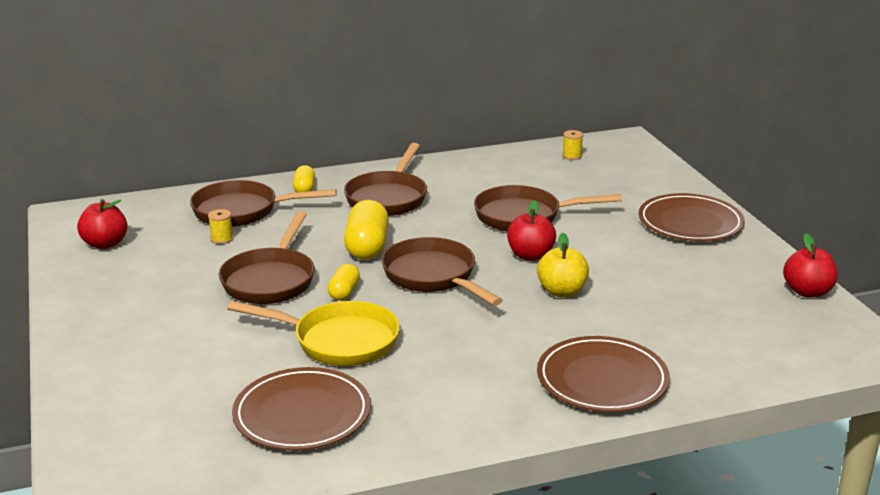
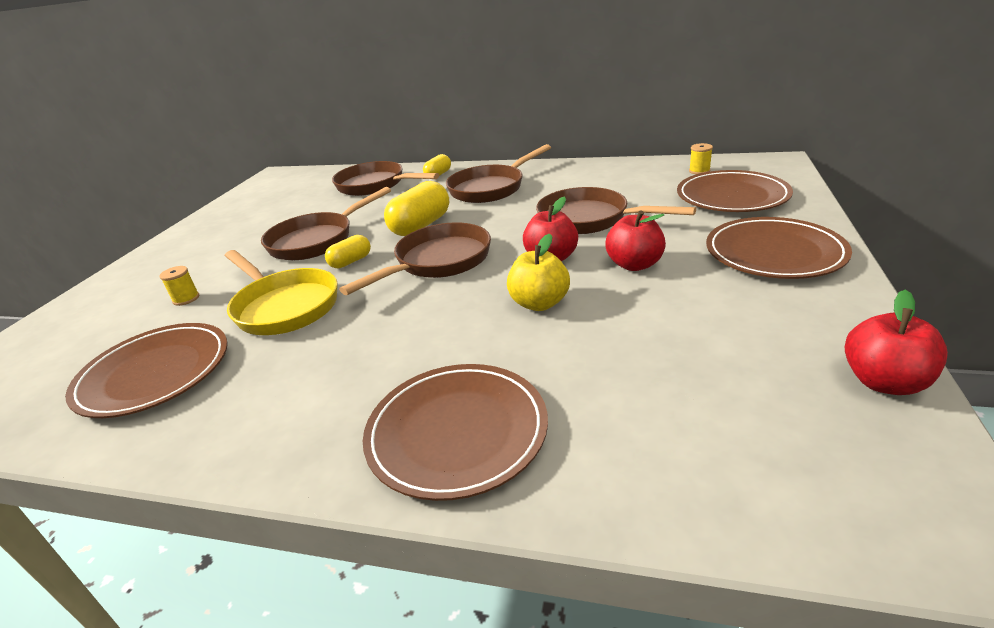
camera: 35 degrees right, 5 degrees up
red apple [77,199,128,249] -> red apple moved to [605,211,666,271]
yellow spool [208,209,234,244] -> yellow spool moved to [159,266,199,306]
brown pan [381,237,503,306] -> brown pan turned 45 degrees clockwise [339,222,491,295]
none -> brown plate [677,170,793,212]

